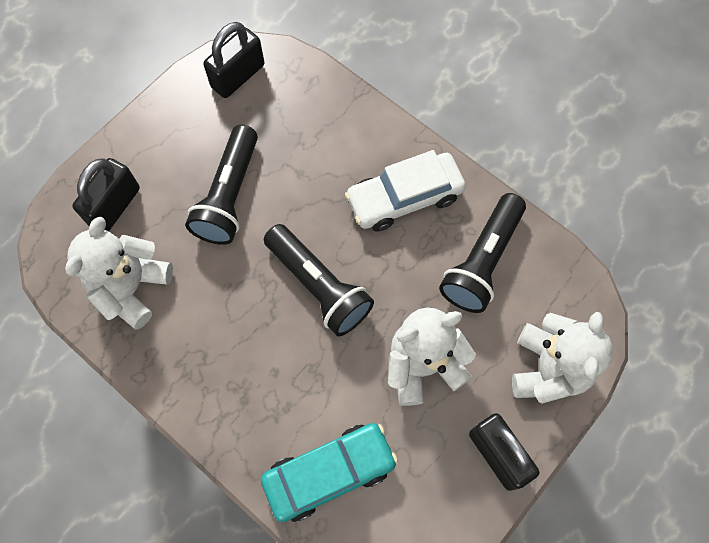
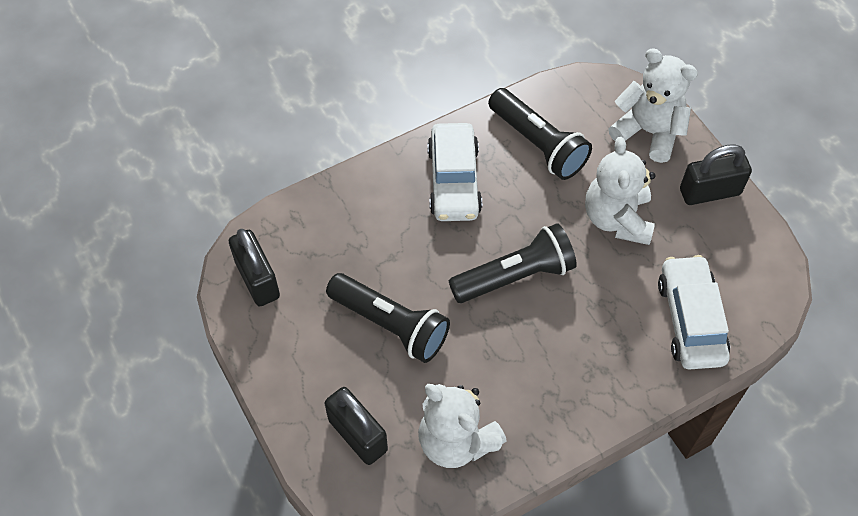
camera: 70 degrees left, 10 degrees down
turquoise car [261,423,398,522] -> white car [658,255,730,370]

